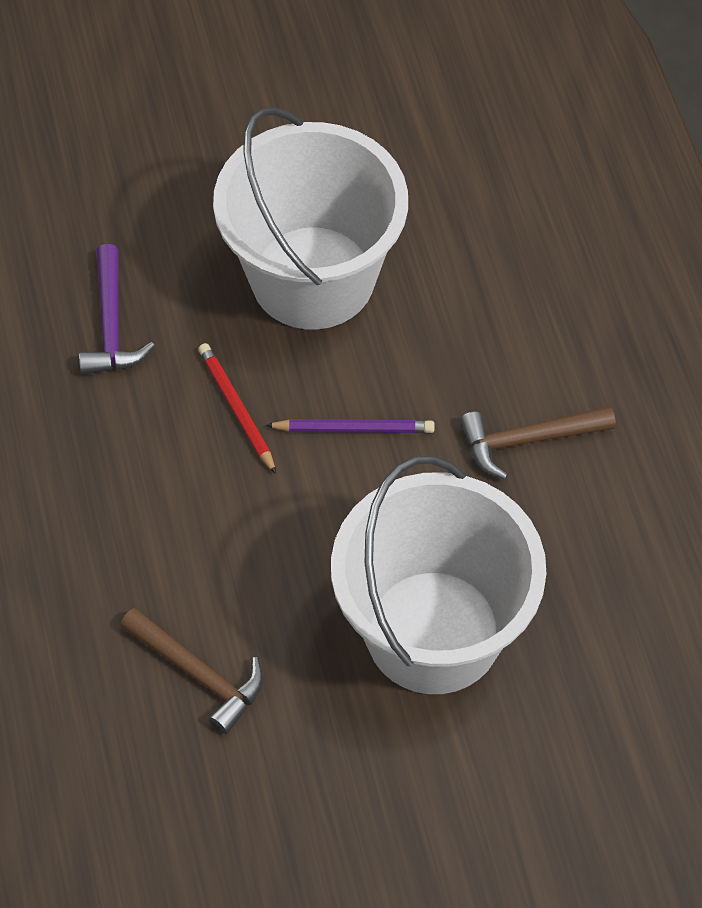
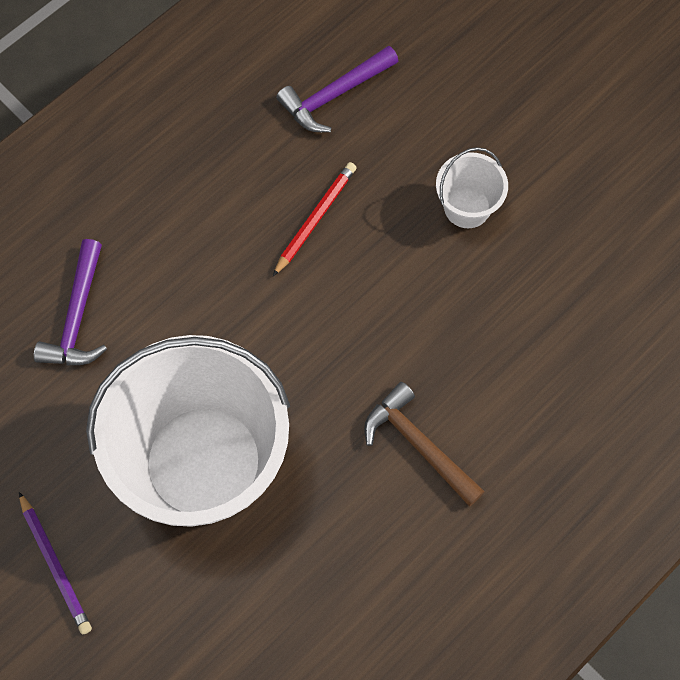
camera: 60 degrees right, 10 degrees up
brown hammer [120,608,263,734] -> purple hammer [34,239,107,366]
white bucket [213,107,408,329] -> white bucket [436,147,508,228], size x0.42
purple pencil [265,419,435,433] -> purple pencil moved to [19,492,92,634]

